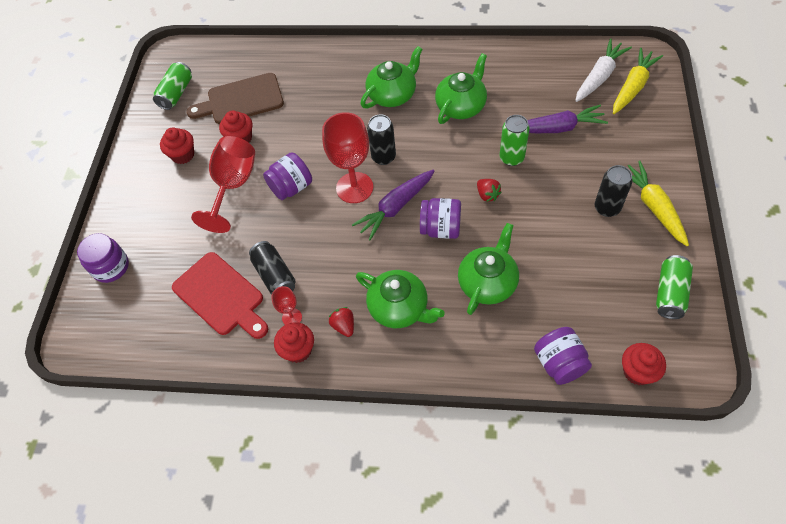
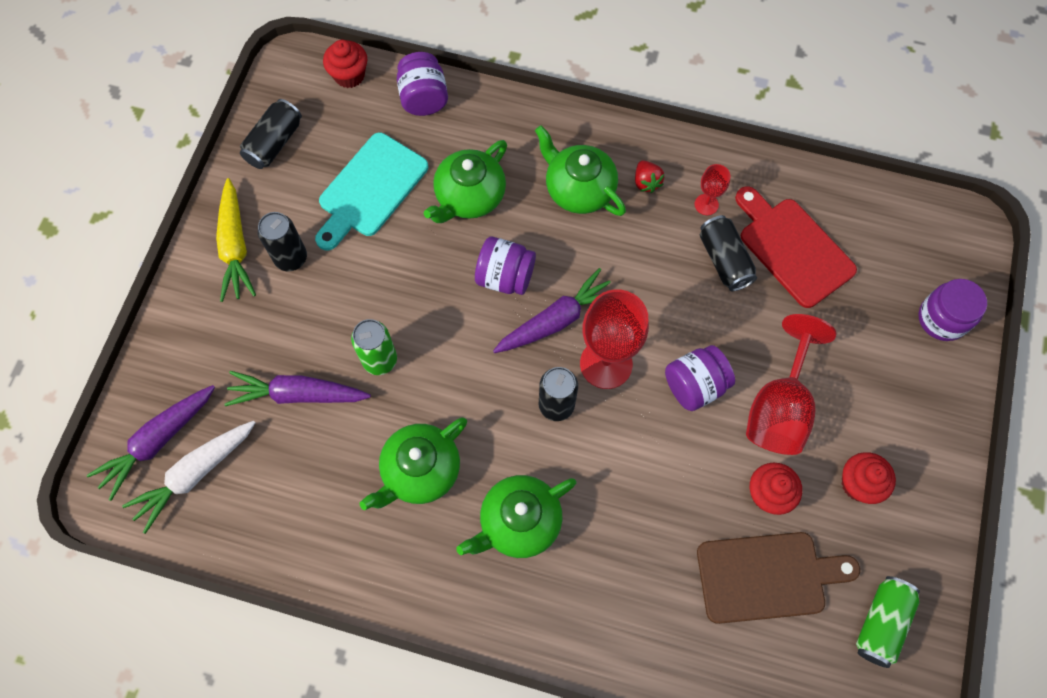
camera: 175 degrees left, 10 degrees up
red cupcake [274,322,314,363] -> none
red strawberry [477,179,501,202] -> none
yellow carrot [613,48,663,114] -> purple carrot [87,385,215,501]
green can [656,255,693,319] -> black can [240,99,302,169]
none -> turquoise cutting board [315,132,428,250]

